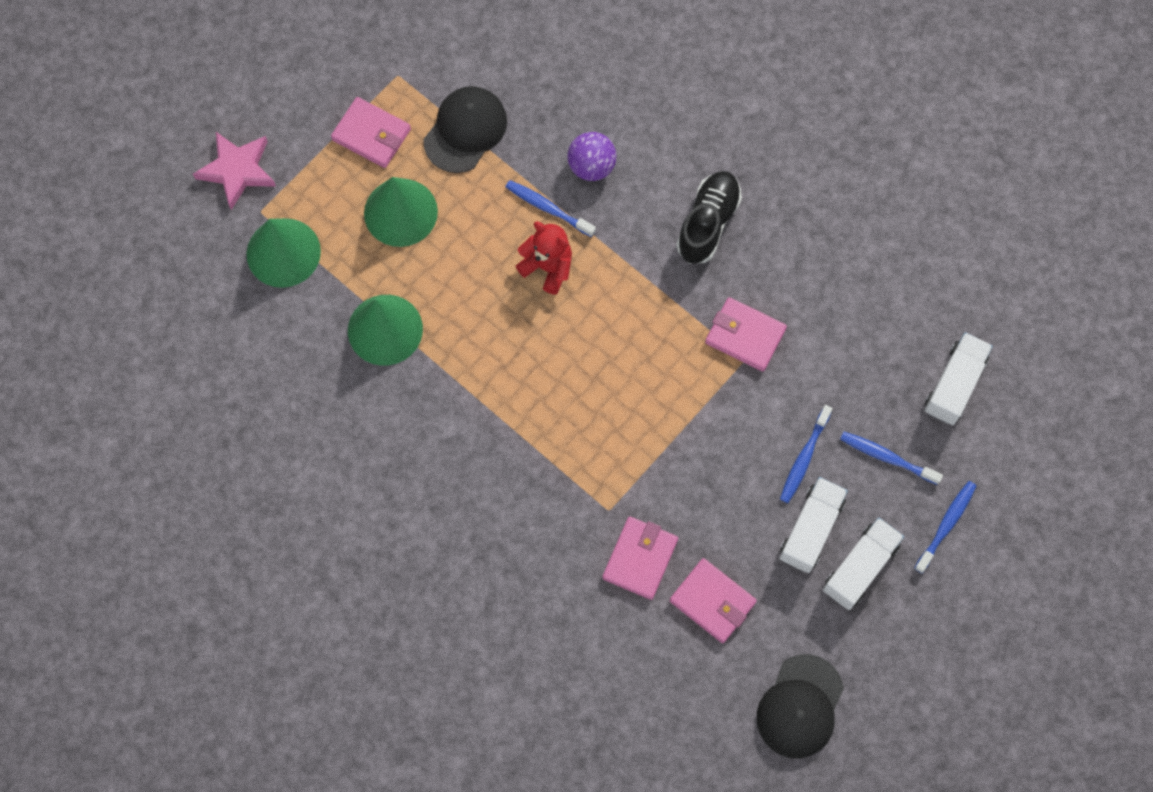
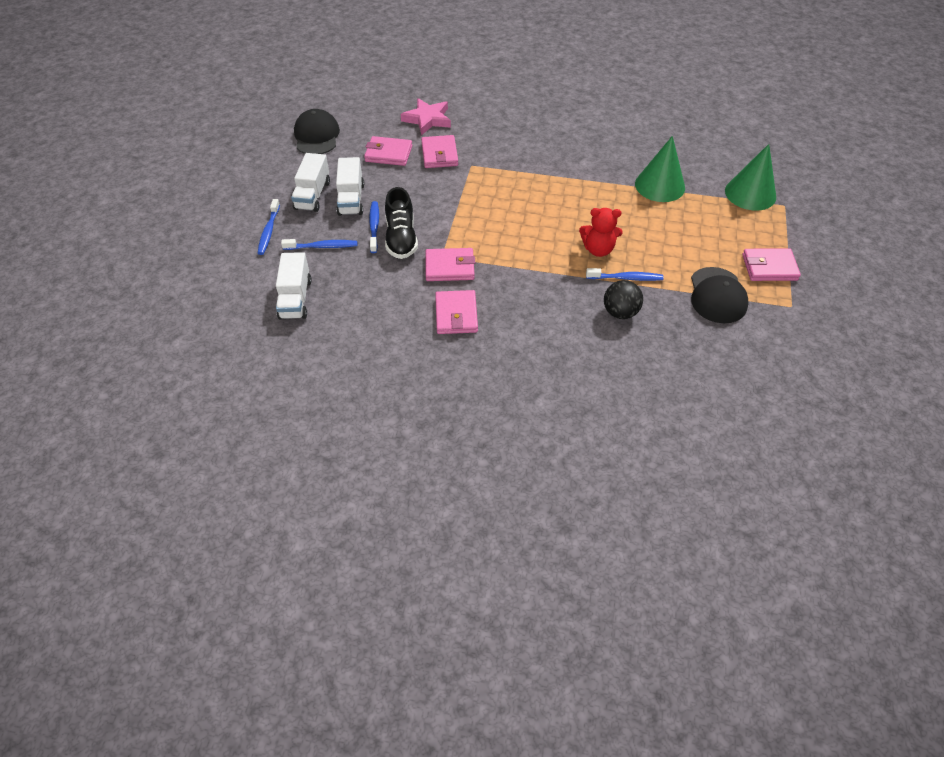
camera: 150 degrees right, 20 degrees down
pink star [193,132,276,210] -> pink star moved to [401,98,451,135]
green cone [364,177,438,247] -> none
purple ball [568,132,616,181] -> black ball [604,280,643,319]
black shoe [676,171,742,264] -> black shoe moved to [385,187,418,259]
none -> pink wallet [435,290,478,334]

